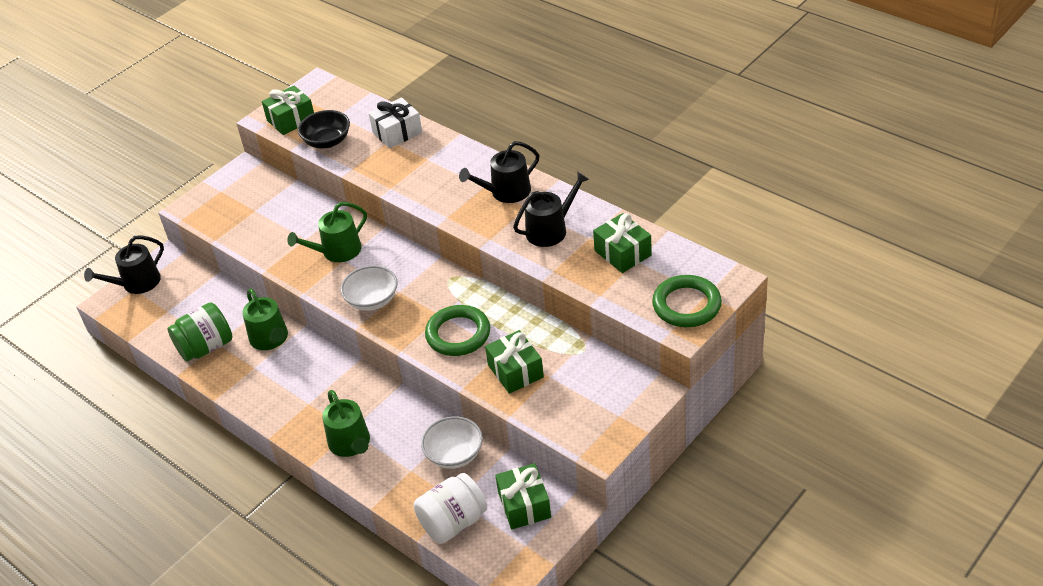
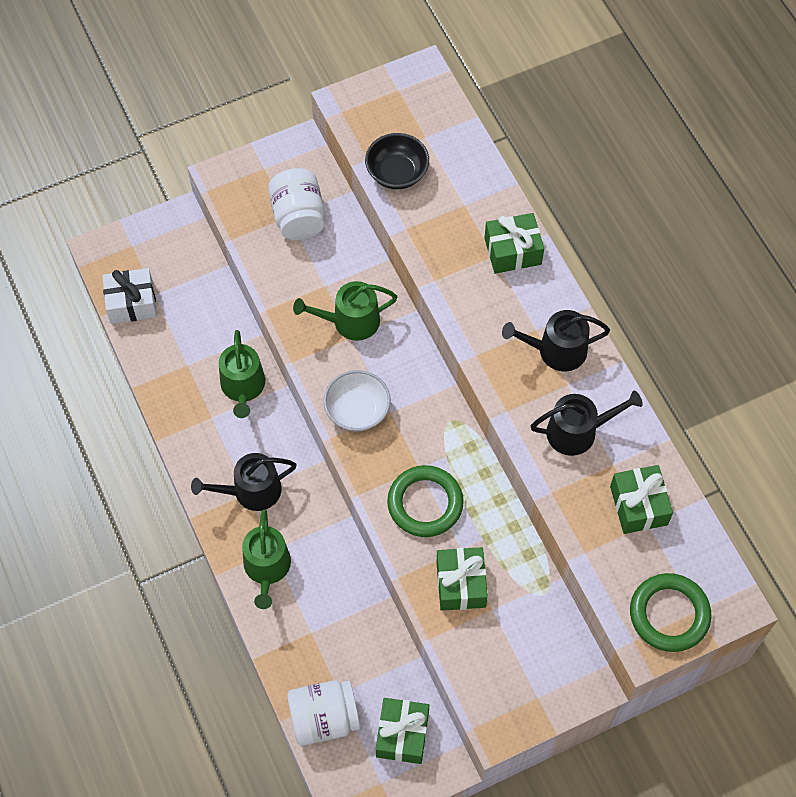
camera: 20 degrees right, 20 degrees up
black watering can [84,235,164,294] -> black watering can moved to [191,453,297,511]
green jar [168,302,232,362] -> none
green gift [262,85,314,135] -> green gift moved to [484,213,544,274]
white gift [369,97,422,148] -> white gift moved to [102,268,157,324]
white bowl [421,416,483,469] -> none
none -> white jar [268,168,325,240]

